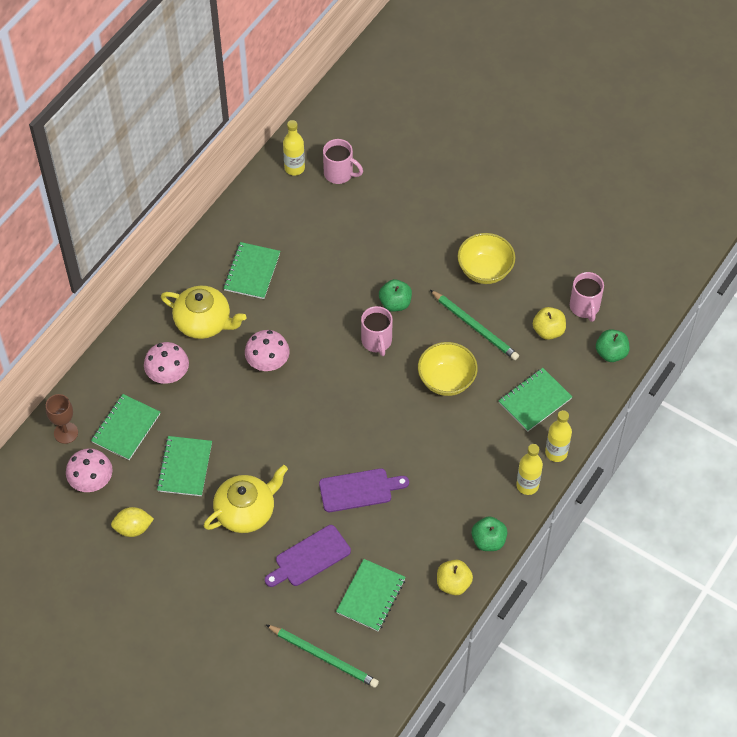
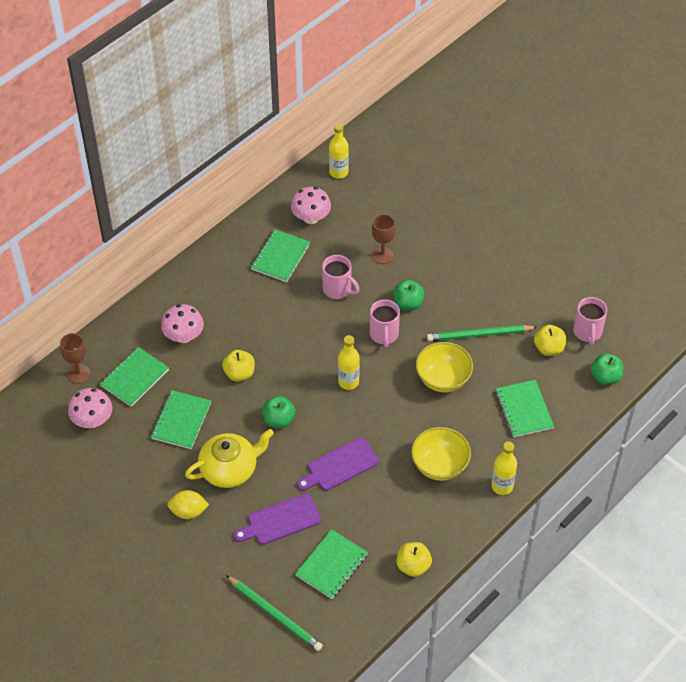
camera: 10 degrees right, 5 degrees down
yellow lemon [111,507,154,537] -> yellow lemon moved to [167,490,209,519]
yellow teapot [161,286,246,339] -> none
pink mushroom [245,330,290,371] -> pink mushroom moved to [291,187,331,224]
purple cutting board [319,468,409,512] -> purple cutting board turned 150 degrees clockwise [297,437,379,491]
pink mug [323,139,363,184] -> pink mug moved to [322,255,359,299]
green pencil [430,290,519,360] -> green pencil turned 120 degrees clockwise [427,325,537,341]
yellow bowl [457,233,515,284] -> yellow bowl moved to [411,427,471,481]
green apple [472,516,507,551] -> green apple moved to [262,396,296,428]
green notebook [499,368,572,432] -> green notebook turned 75 degrees counterclockwise [495,380,554,437]
yellow bottle [545,410,572,462] -> yellow bottle moved to [338,335,360,390]
none -> yellow apple [222,350,255,381]
none -> brown goblet [372,214,396,264]

